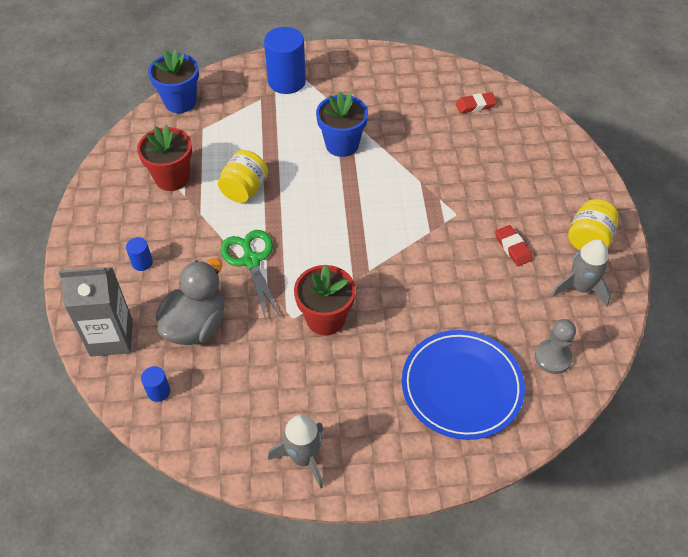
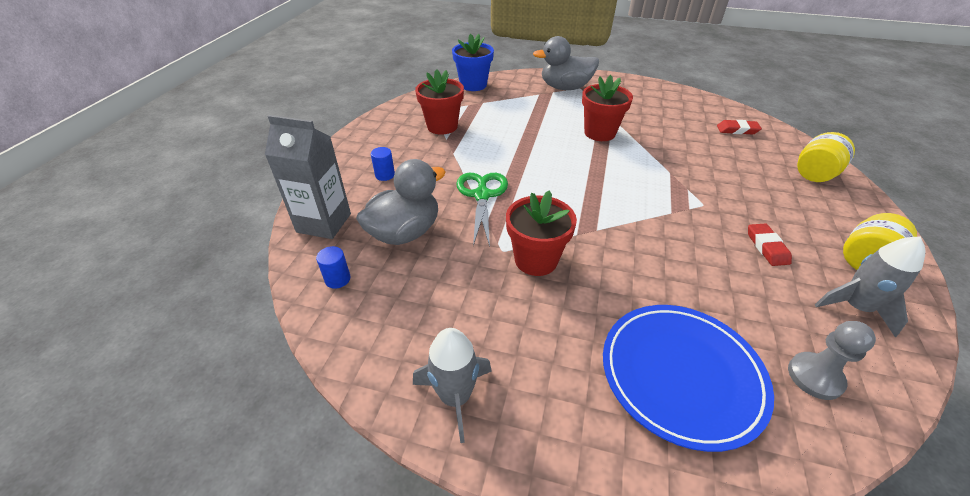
camera: 20 degrees right, 10 degrees down
yellow jar [218,150,268,203] -> yellow jar moved to [797,132,855,182]
blue cylinder [264,27,306,94] -> grey duck [533,36,599,90]
blue flower pot [316,92,368,157] -> red flower pot [582,75,633,141]

